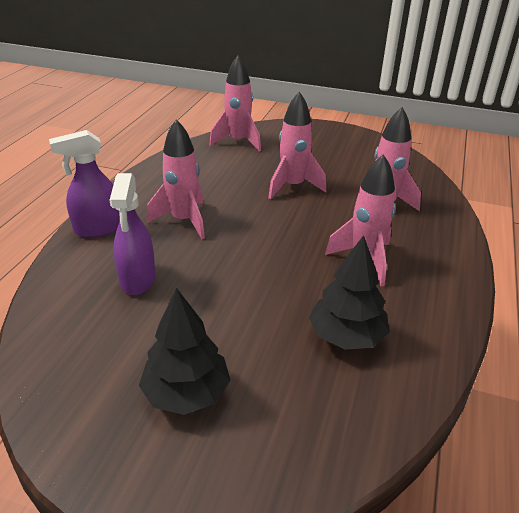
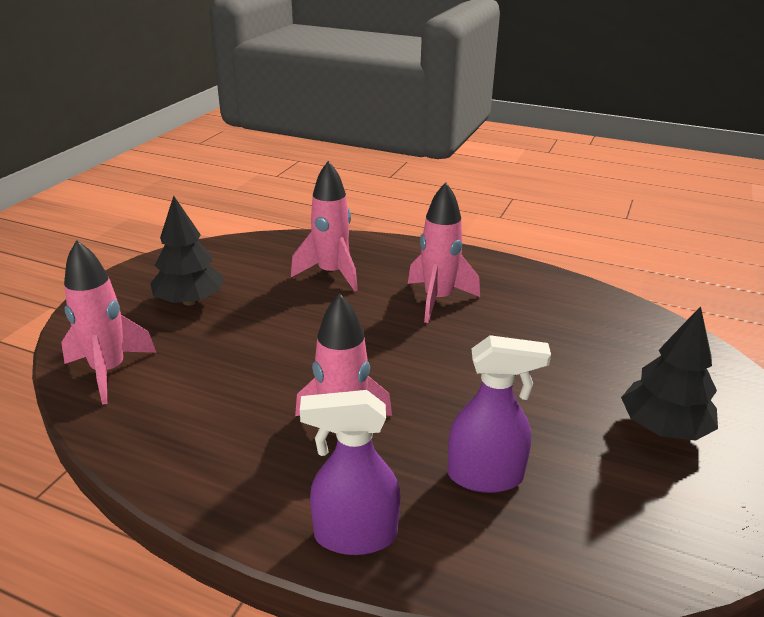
camera: 85 degrees left, 5 degrees down
purple spray bottle [49,130,120,238] -> purple spray bottle turned 105 degrees clockwise [300,390,401,555]
pink rocket [268,92,326,199] -> none
black tree [309,235,390,350] -> black tree moved to [150,196,224,305]

